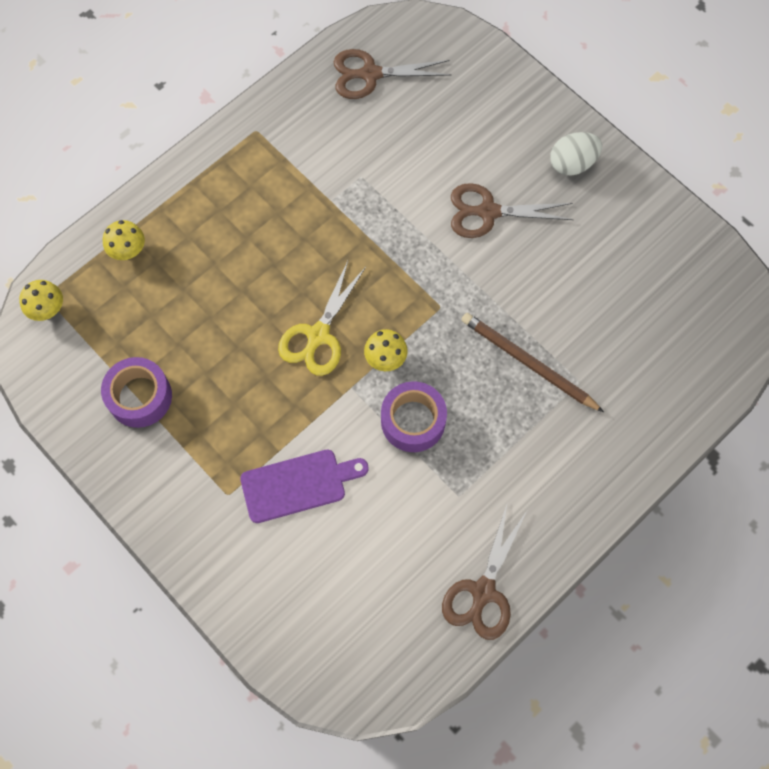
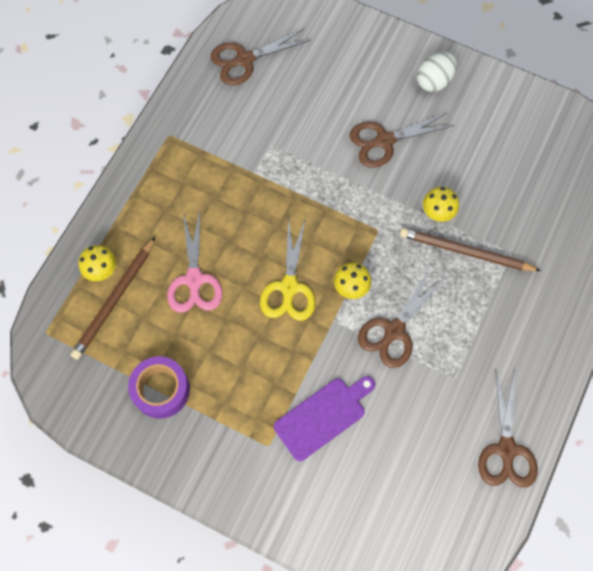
camera: 20 degrees left, 0 degrees up
yellow mushroom [19,280,63,321] -> yellow mushroom moved to [423,187,459,222]
purple tape [381,381,447,452] -> brown scissors [358,268,445,368]
none -> brown pencil [71,237,155,360]
none -> pink scissors [167,210,223,313]

